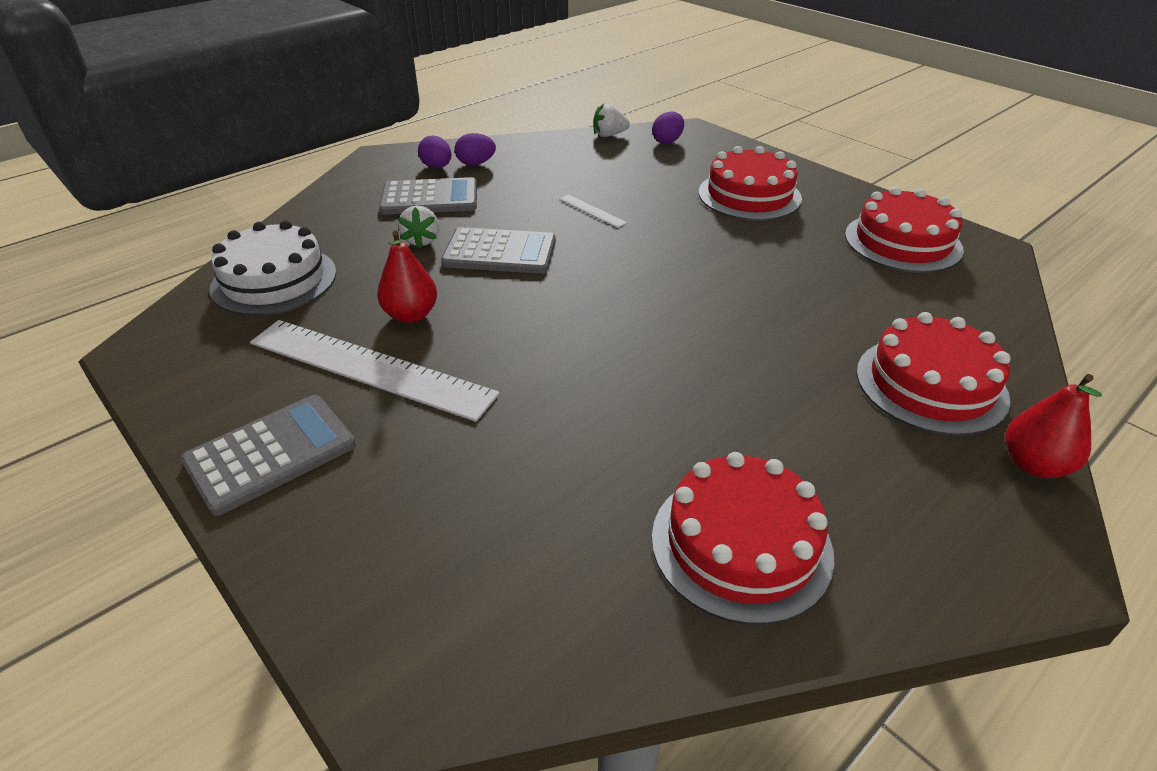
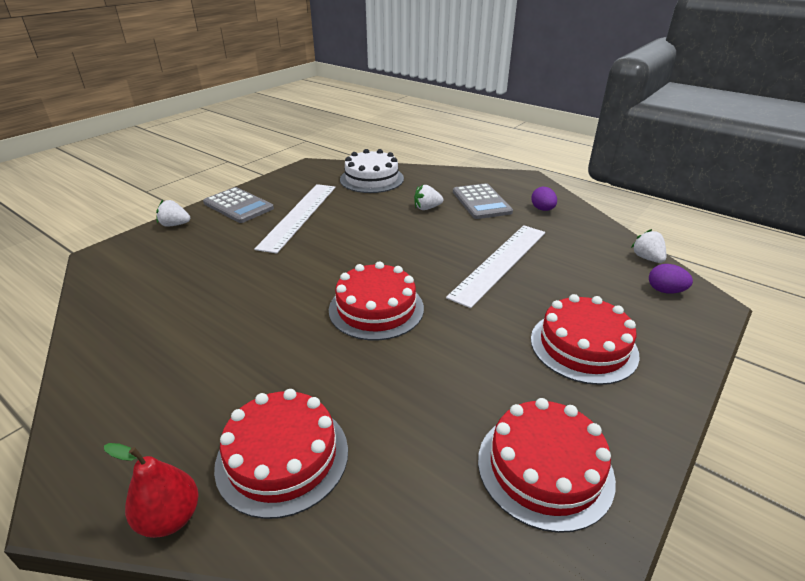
camera: 80 degrees right, 5 degrees down
red pear [377,230,437,323] -> none
purple egg [418,136,452,168] -> none
grey calculator [441,227,556,274] -> none
white ruler [559,194,627,228] -> white ruler [446,225,545,308], size x2.48
red cake [652,452,835,625] -> red cake moved to [329,261,424,341]
none -> white strawberry [156,200,190,227]

